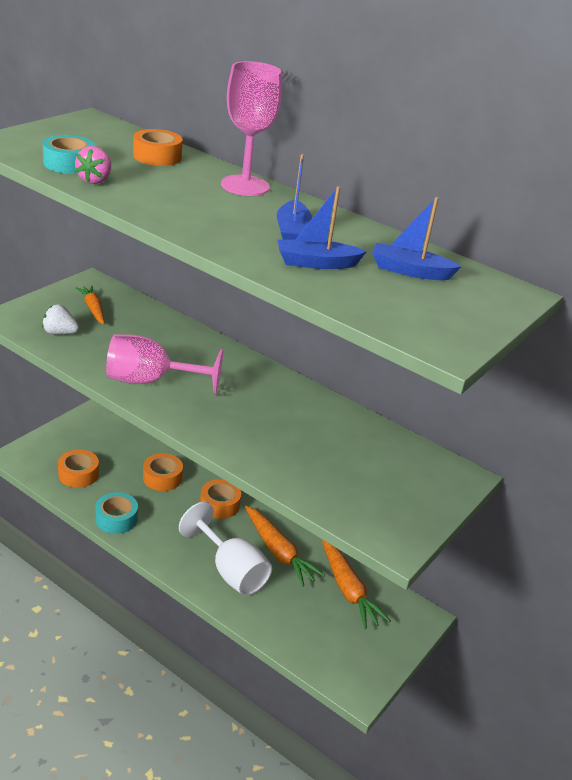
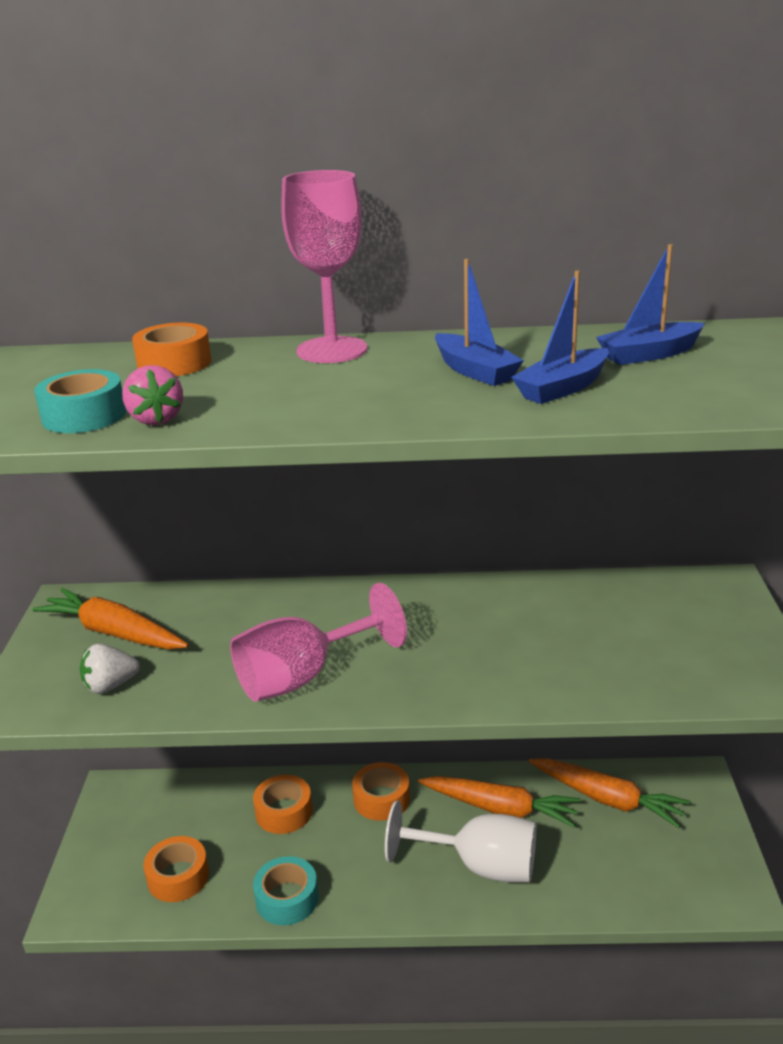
camera: 30 degrees left, 5 degrees down
orange carrot [76,286,105,324] -> orange carrot [32,588,189,649], size x1.58

